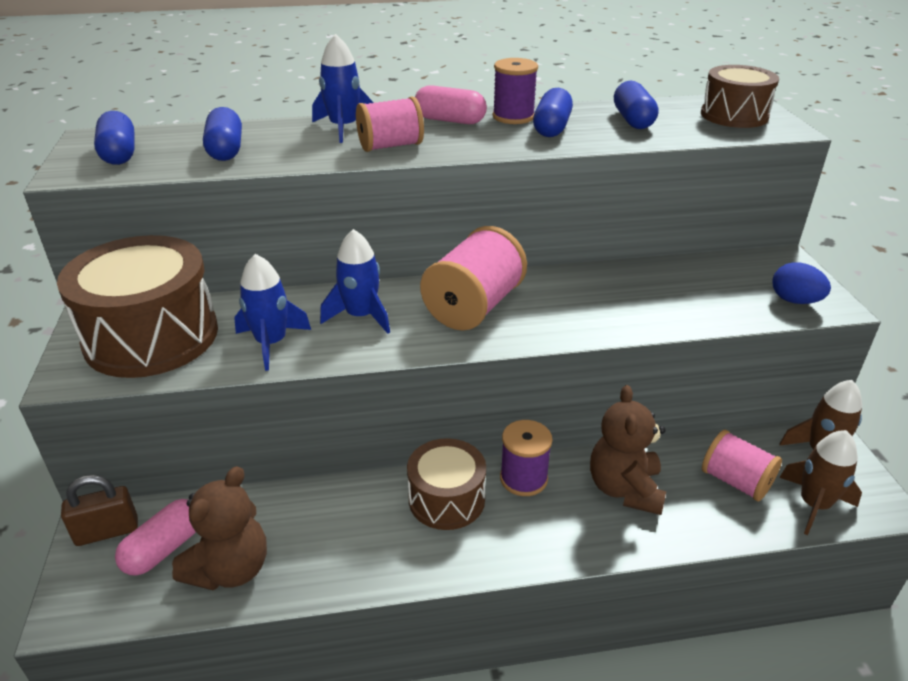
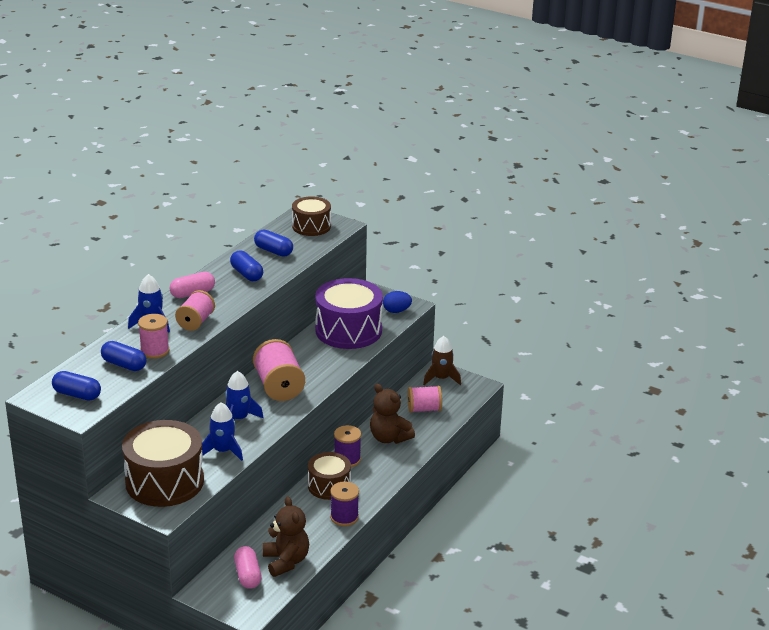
camera: 50 degrees left, 5 degrees down
brown padlock [61,475,138,546] -> none
purple spool [493,58,538,124] -> purple spool moved to [330,481,359,526]
brown rocket [779,430,862,535] -> none
none -> pink spool [138,314,169,359]
none -> purple drum [315,278,383,349]

